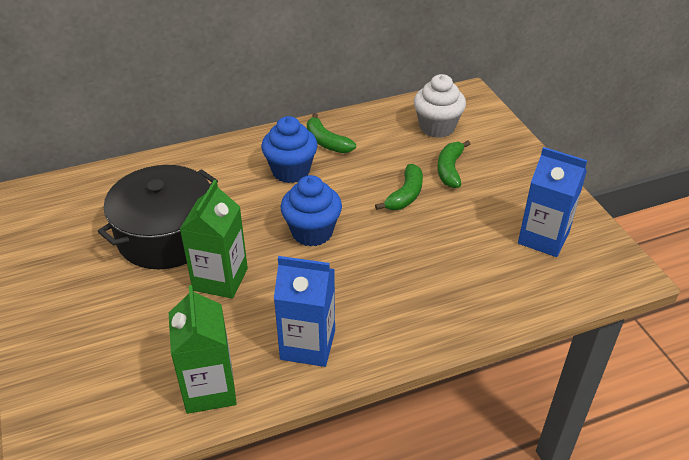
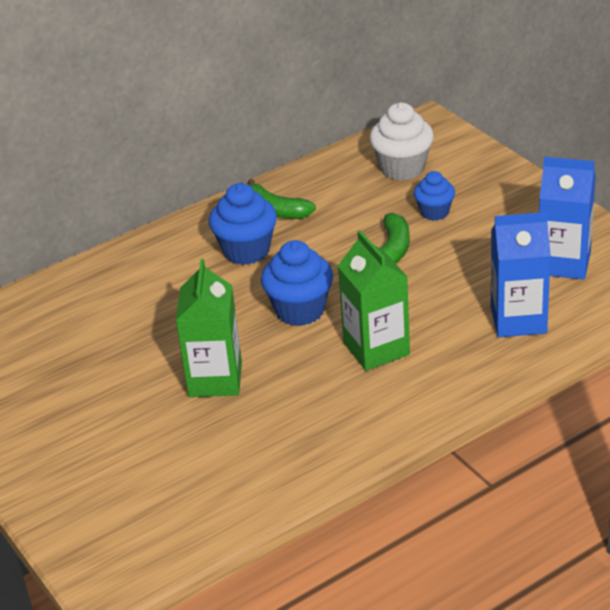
camera: 10 degrees left, 5 degrees down
black pot [98,165,218,269] -> none
green carton [169,285,237,414] -> green carton moved to [338,230,410,371]
blue carton [274,256,335,367] -> blue carton moved to [491,212,551,337]
green banana [437,141,470,188] -> blue cupcake [414,171,455,221]

